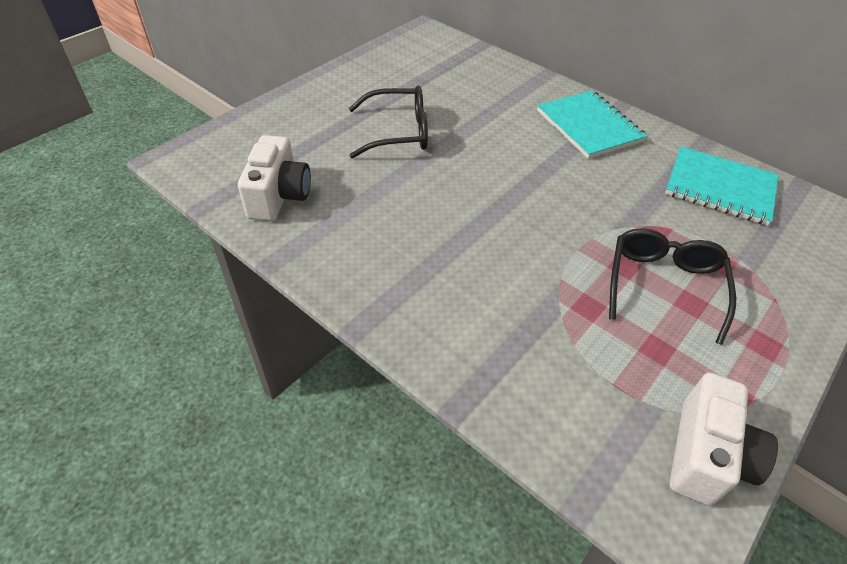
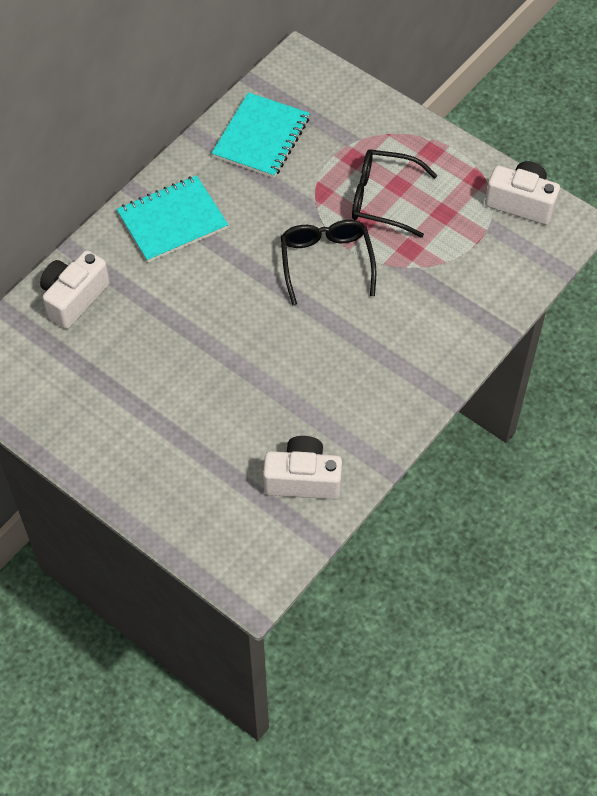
camera: 90 degrees left, 10 degrees up
black glasses [349,86,428,159] -> black glasses moved to [281,220,376,305]
none -> white camera [40,250,110,329]

